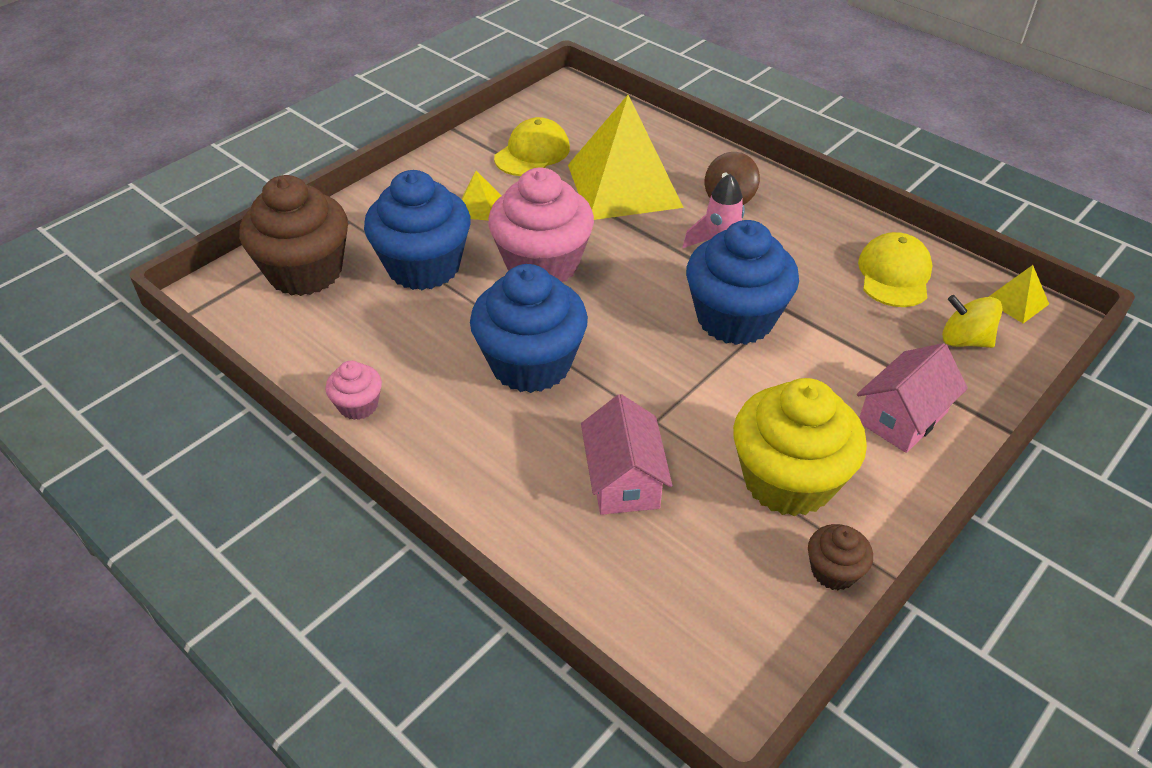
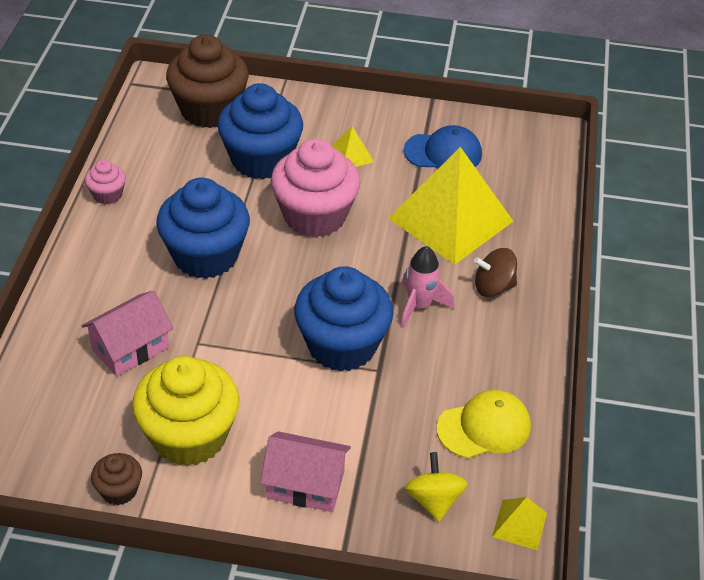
camera: 55 degrees right, 0 degrees up
yellow cap [494,117,570,176] -> blue cap [404,125,482,168]

